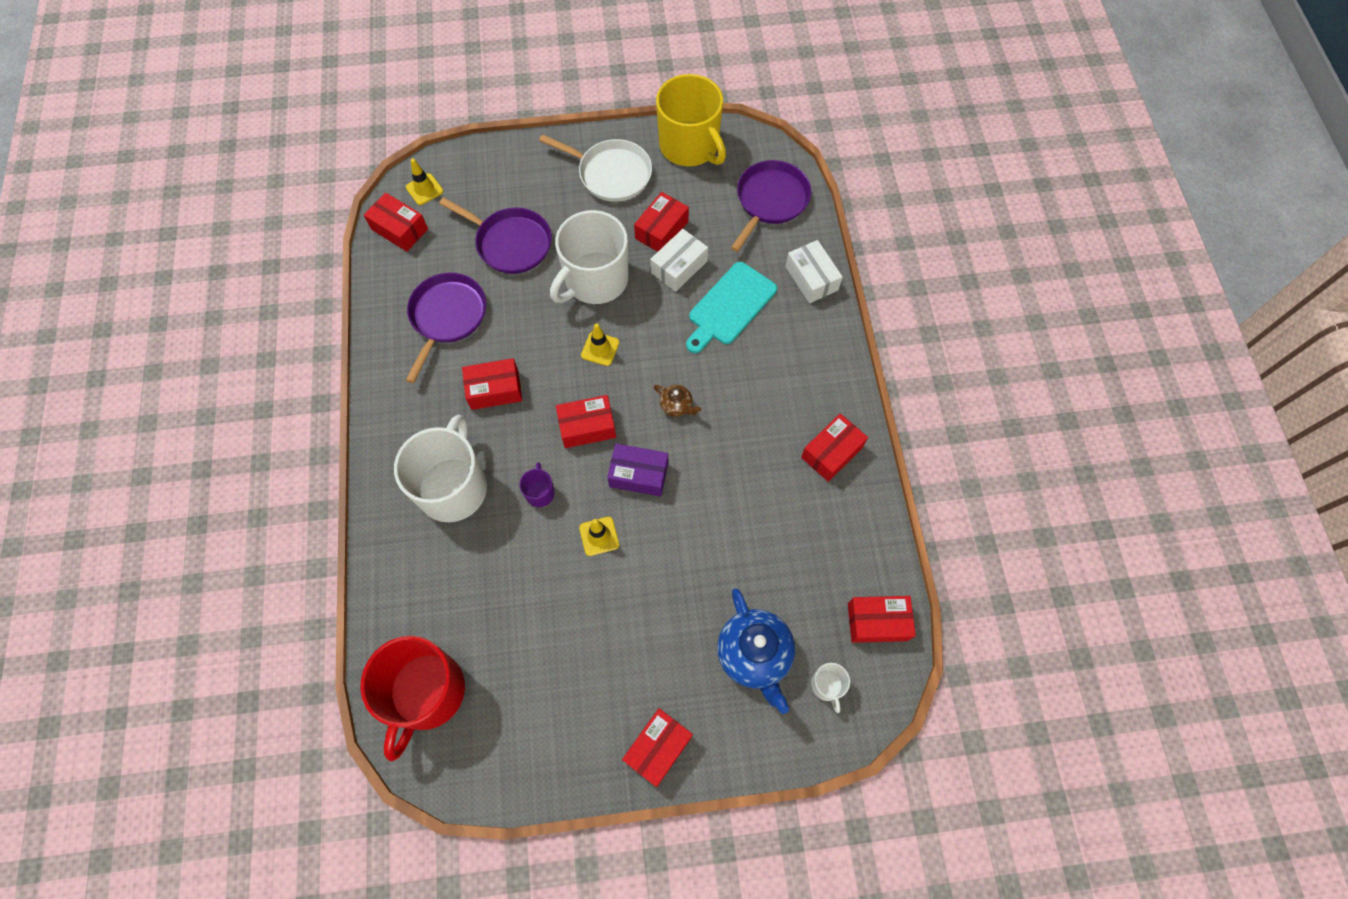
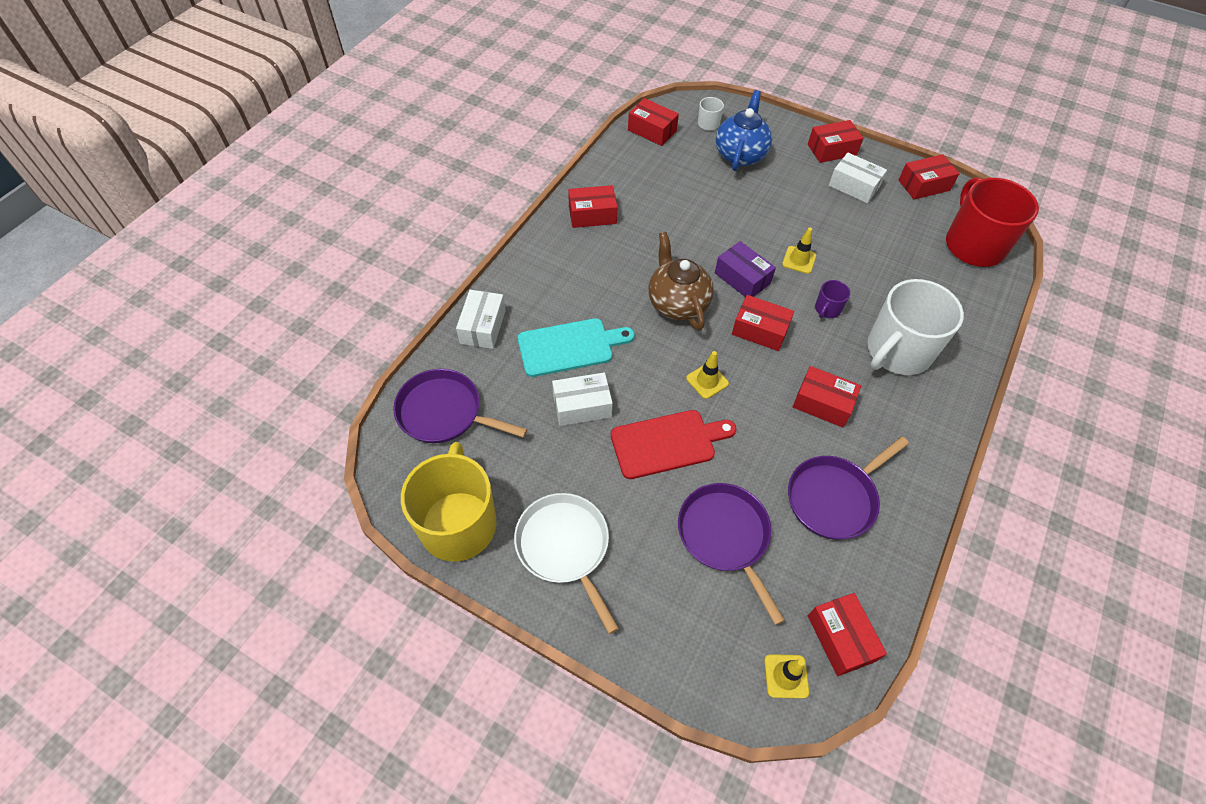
camera: 145 degrees left, 10 degrees down
red mug [360,636,465,762] -> red mug turned 60 degrees counterclockwise [946,177,1039,267]
white mug [550,210,629,304] -> red cutting board [611,410,737,479]
red box [634,192,689,252] -> red box moved to [898,154,960,200]
brown teapot [654,385,701,417] -> brown teapot [648,232,714,331], size x2.07
purple pan [731,160,811,252] -> purple pan turned 45 degrees clockwise [393,369,527,443]
none -> white box [829,153,887,203]

